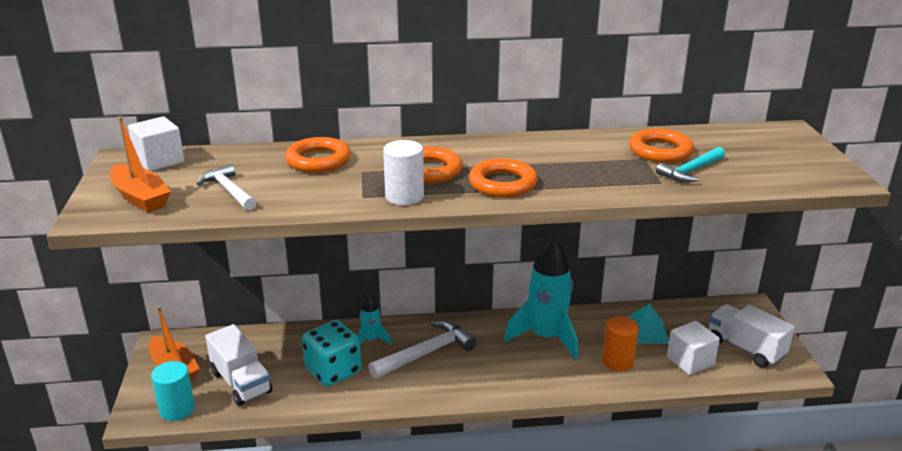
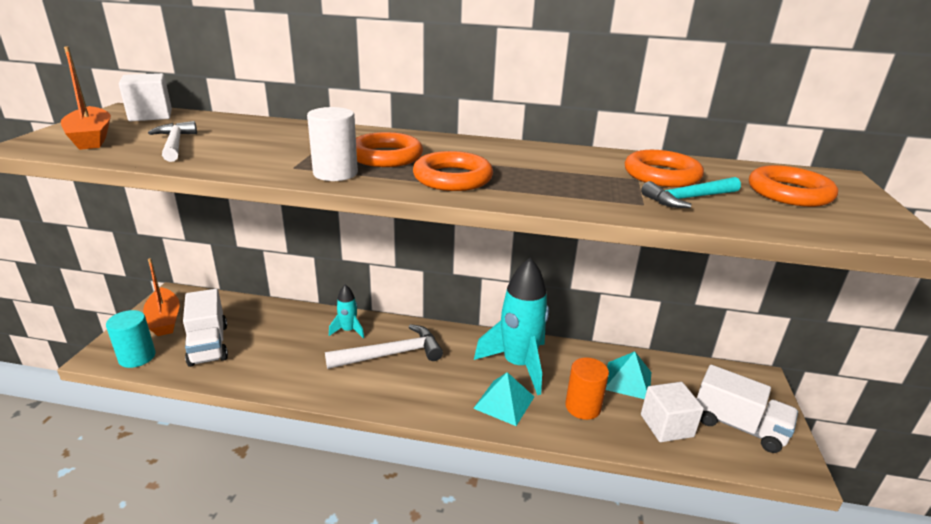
camera: 15 degrees right, 0 degrees up
orange ring [285,137,351,173] -> orange ring moved to [749,165,838,207]
turquoise dice [302,320,361,387] -> none
white truck [709,304,795,368] -> white truck turned 150 degrees clockwise [697,365,798,453]
none -> turquoise pyramid [473,372,534,426]

